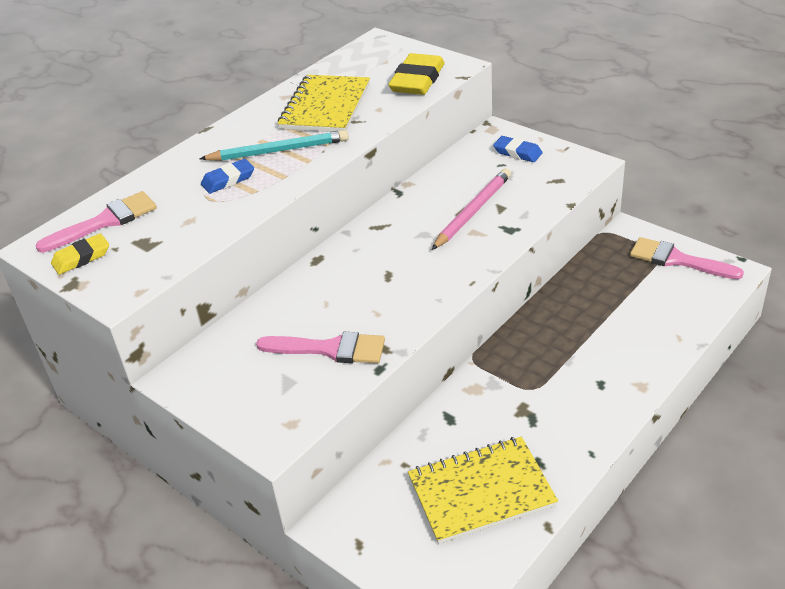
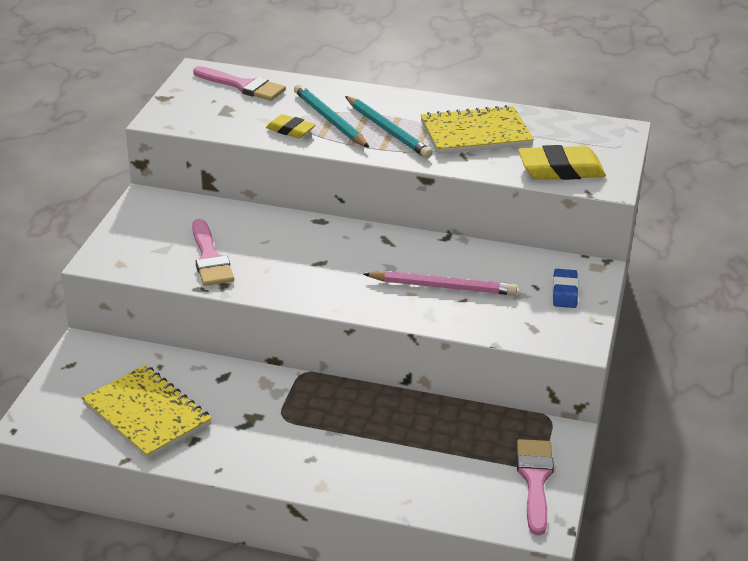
camera: 60 degrees right, 5 degrees down
yellow eraser [51,233,109,275] -> yellow eraser moved to [266,114,316,138]
blue eraser [201,159,254,194] -> turquoise pencil [294,84,369,148]

